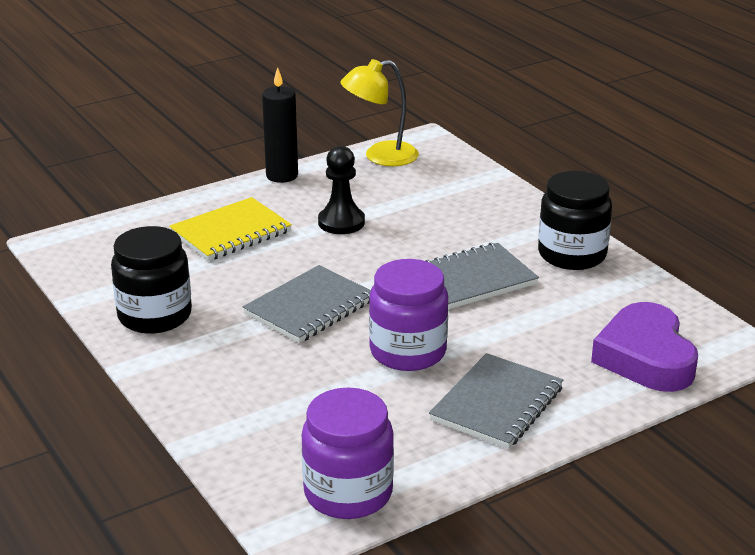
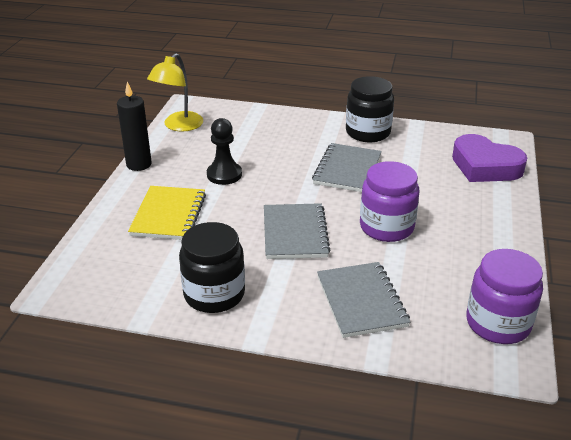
camera: 45 degrees left, 5 degrees up
grey notebook [429,353,563,449] -> grey notebook moved to [317,262,410,338]

